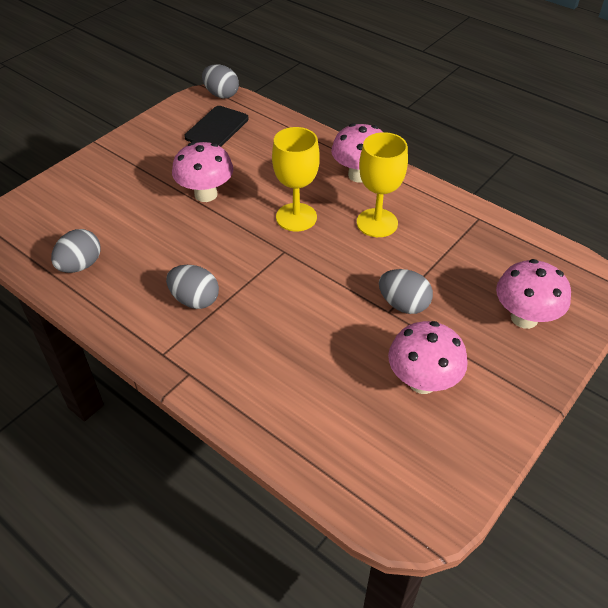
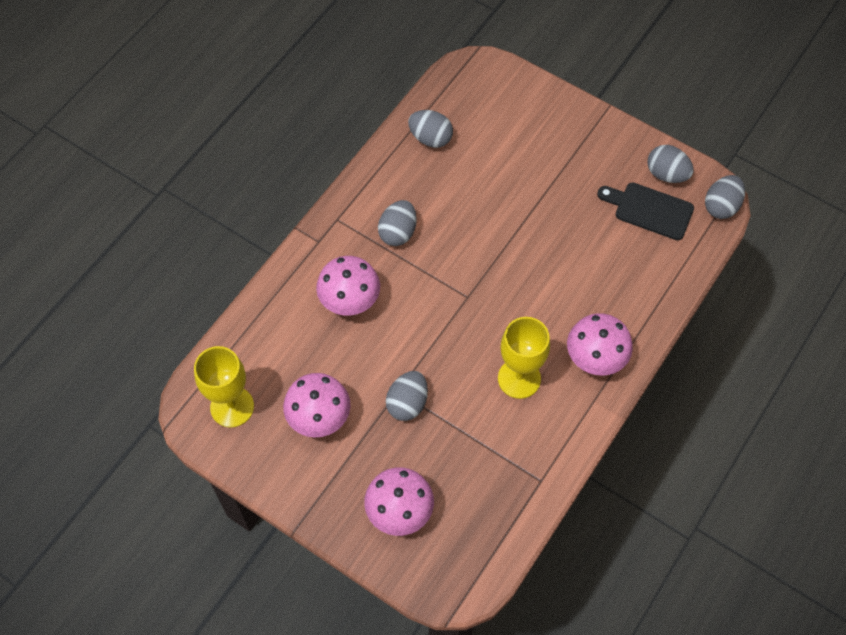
camera: 85 degrees right, 15 degrees up
pink mushroom [172,142,233,202] -> pink mushroom moved to [316,256,380,316]
yellow goblet [272,127,320,231] -> yellow goblet moved to [194,346,254,428]
none -> grey egg [647,145,694,183]

